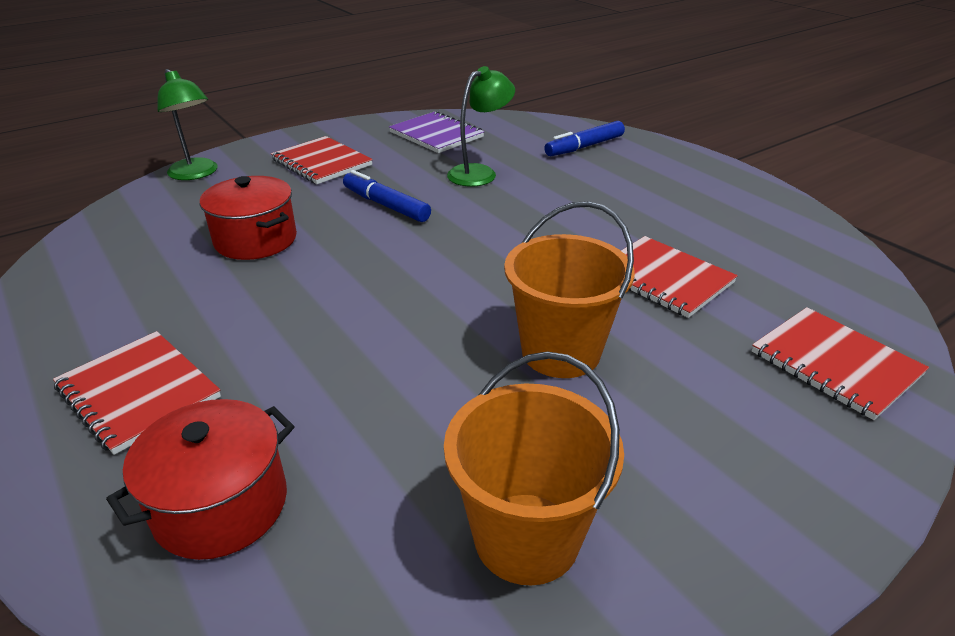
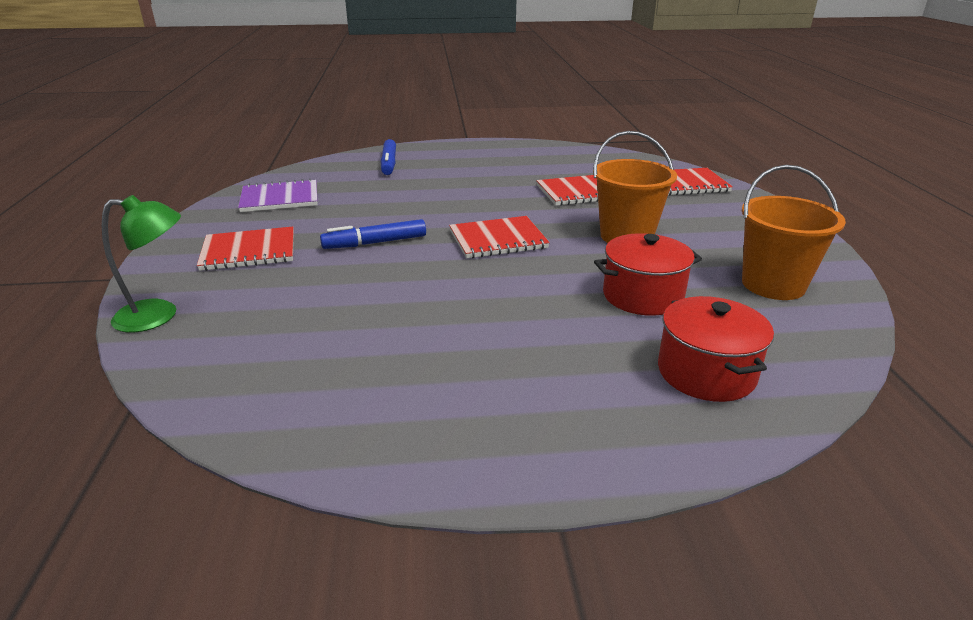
camera: 60 degrees left, 5 degrees down
red notebook [53,331,221,455] -> red notebook moved to [449,216,550,258]
red pot [200,176,297,260] -> red pot moved to [594,233,702,316]
green lamp [447,66,515,187] -> none

